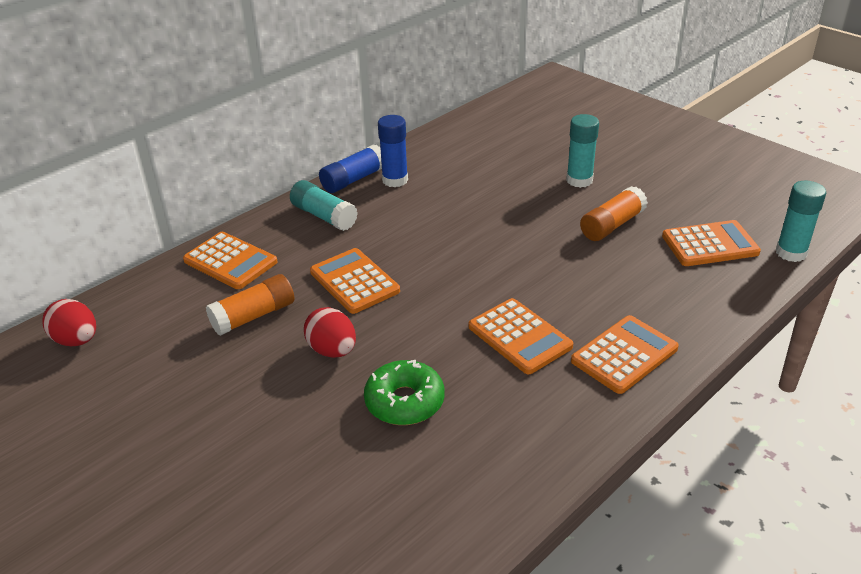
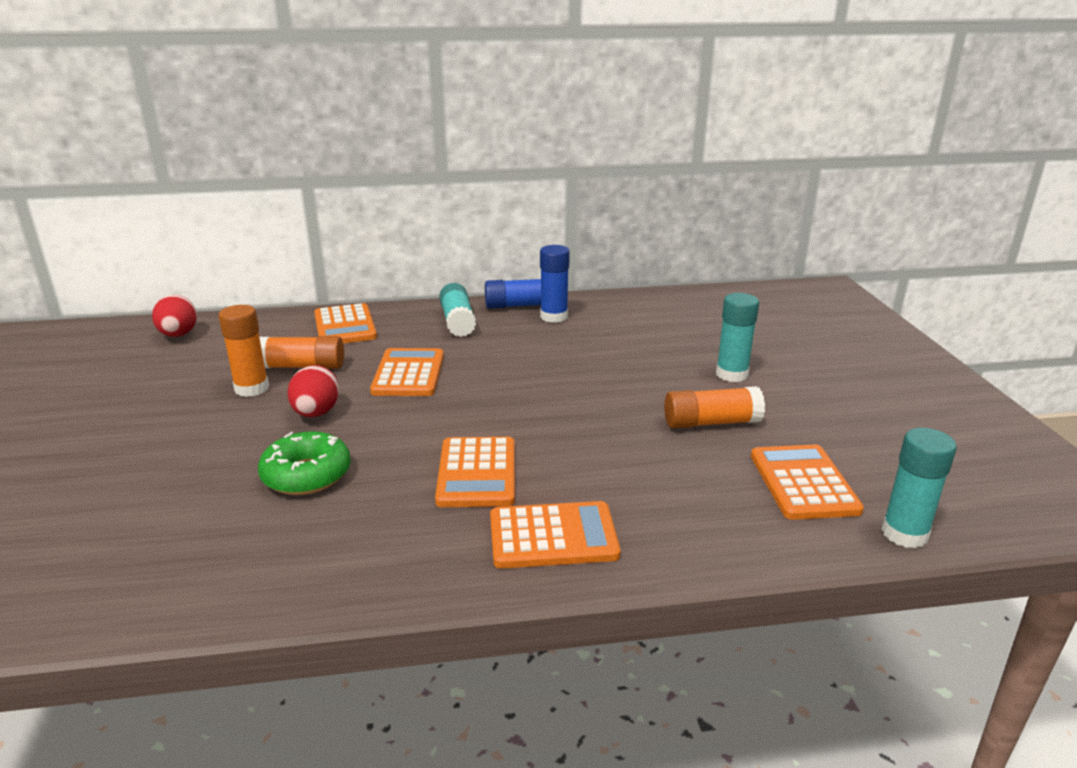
camera: 35 degrees right, 10 degrees down
orange calculator [662,220,761,266] -> orange calculator turned 120 degrees counterclockwise [751,445,864,520]
none -> orange glue stick [218,305,269,397]

